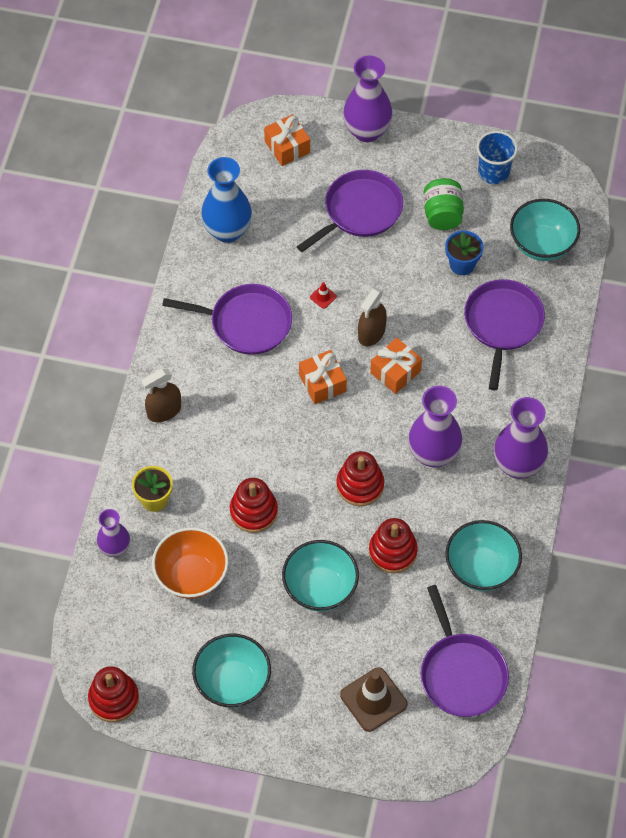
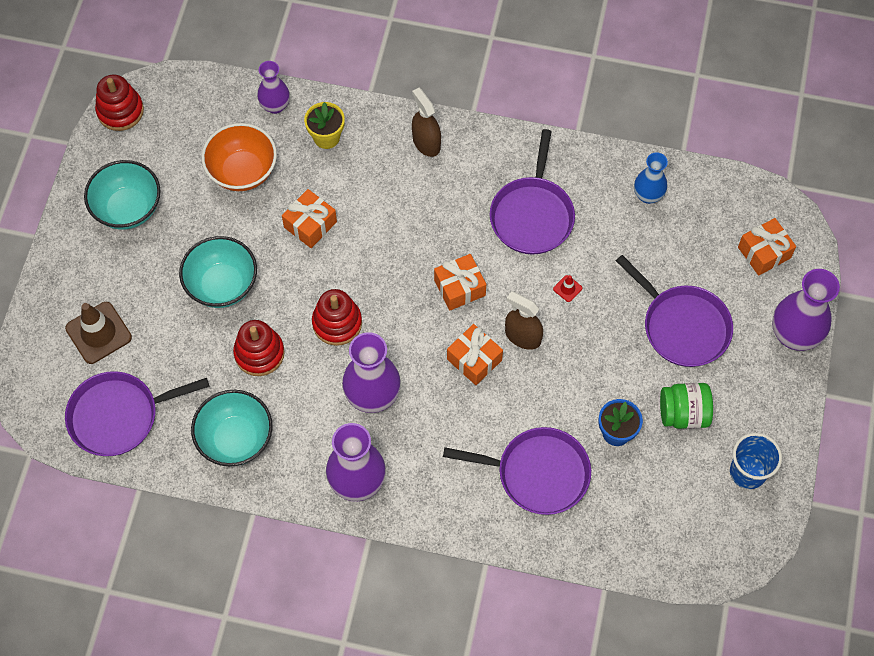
camera: 90 degrees right, 5 degrees up
blue vase [201,157,252,243] -> blue vase [634,152,668,204], size x0.61
red stacking toy [230,478,278,533] -> orange gift [282,189,337,248]
turquoise bowl [510,199,580,261] -> none

